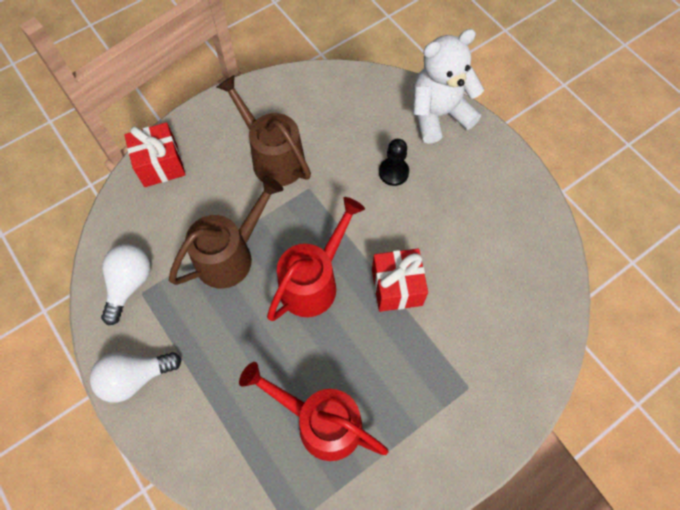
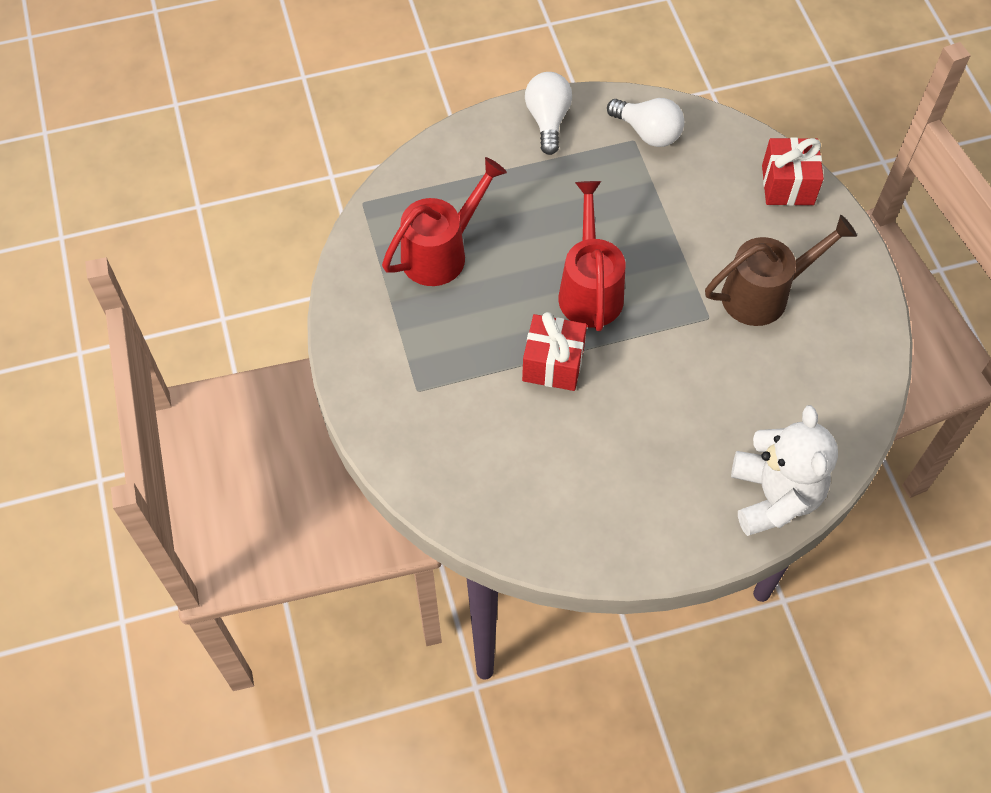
camera: 110 degrees right, 5 degrees down
brown watering can [169,176,283,289] -> none
red watering can [267,197,365,321] -> red watering can turned 150 degrees counterclockwise [558,181,625,331]
black pawn [379,139,409,186] -> none

